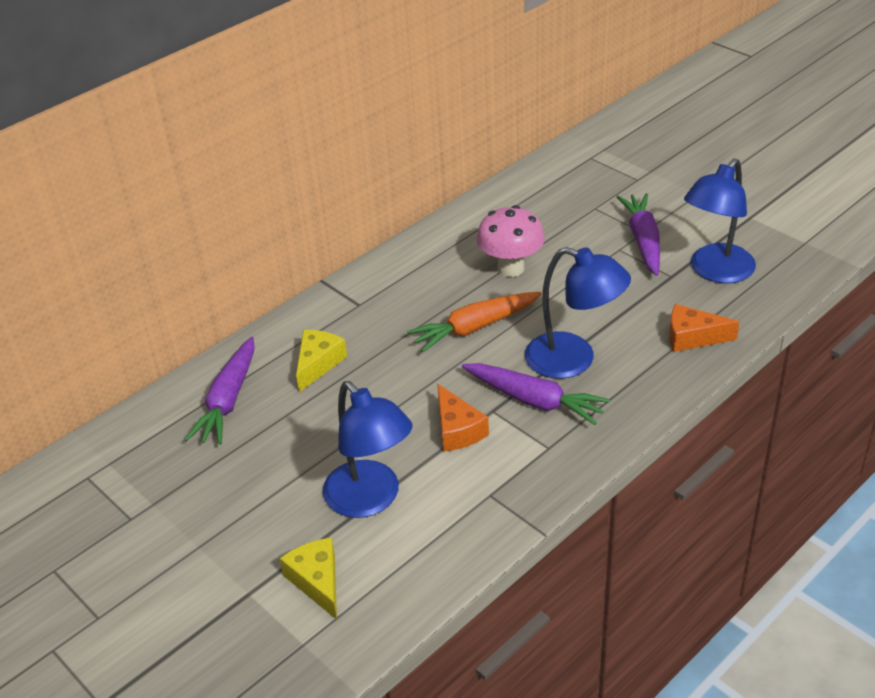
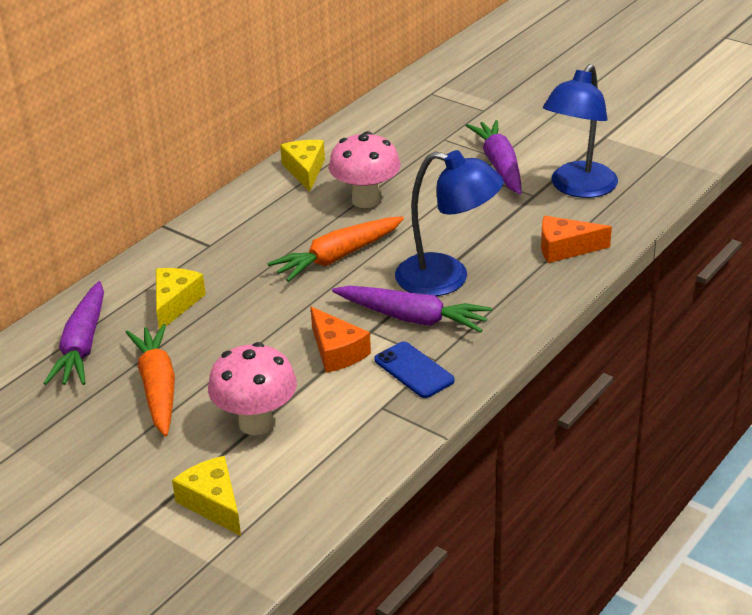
camera: 10 degrees left, 5 degrees down
blue lamp [323,381,412,518] -> pink mushroom [208,342,297,435]
none -> orange carrot [126,324,175,437]
none -> yellow cheese [280,140,325,192]
none -> blue phone [374,341,455,398]

